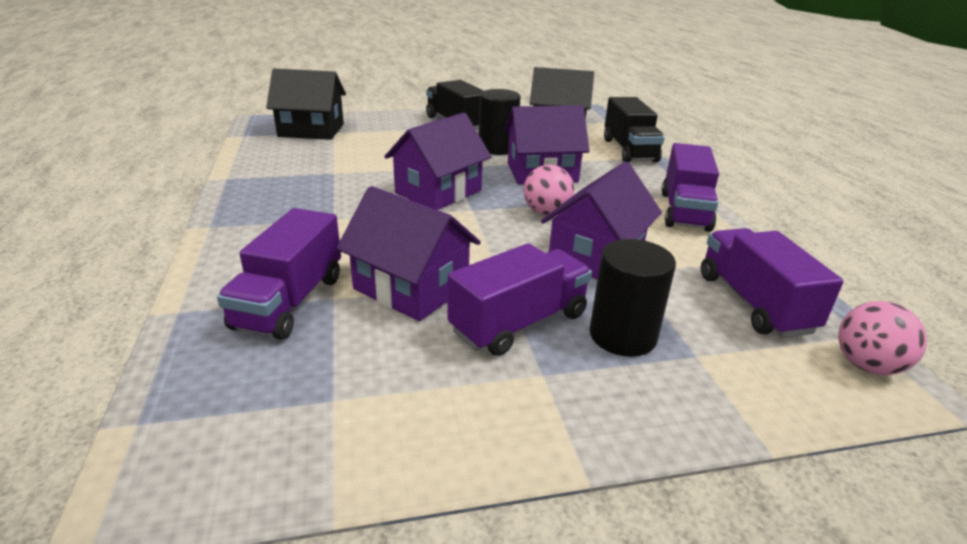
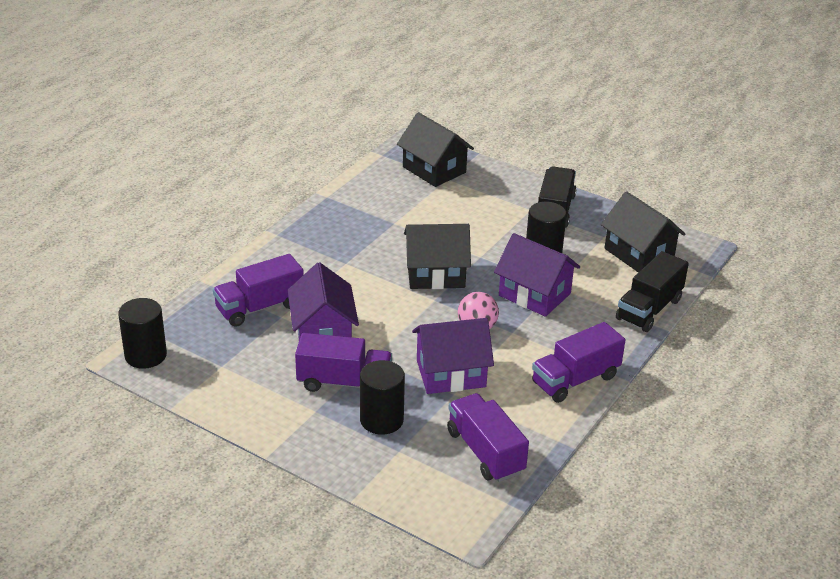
camera: 45 degrees right, 5 degrees up
purple house [384,112,492,210] -> black house [404,224,471,289]
purple truck [701,228,843,338] -> purple truck turned 60 degrees counterclockwise [447,393,529,482]
pink ball [838,301,927,375] -> none
none -> black cylinder [118,298,167,369]

